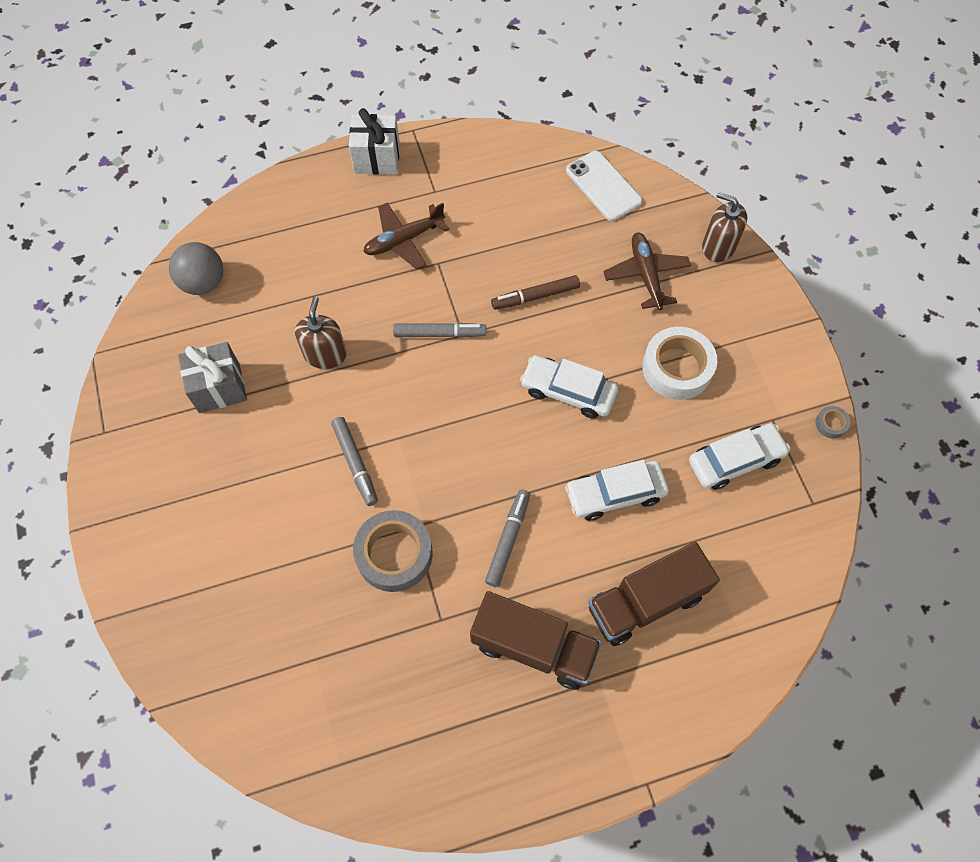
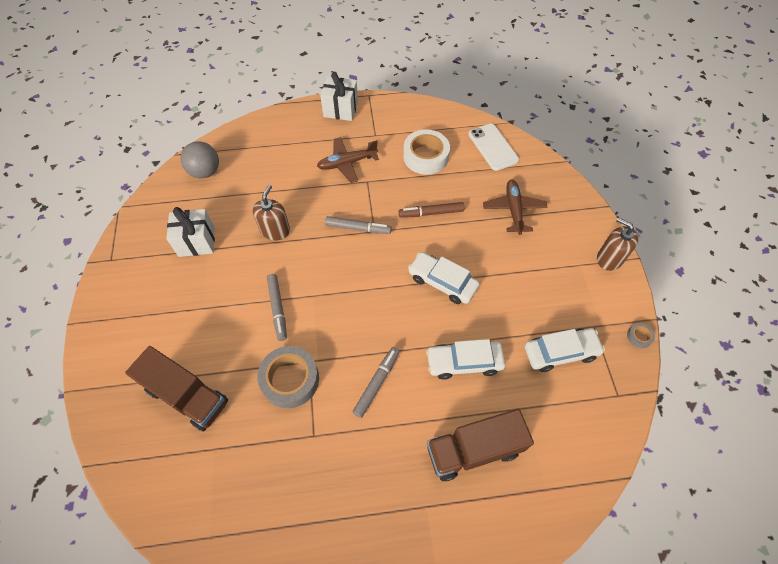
camera: 10 degrees right, 5 degrees down
grey gift [178,342,247,413] -> white gift [166,207,215,257]
brown truck [470,591,602,690] -> brown truck moved to [125,346,228,431]
white tape [642,327,717,400] -> white tape moved to [403,130,450,175]
brown soap dispenser [702,192,747,262] -> brown soap dispenser moved to [597,217,638,271]

